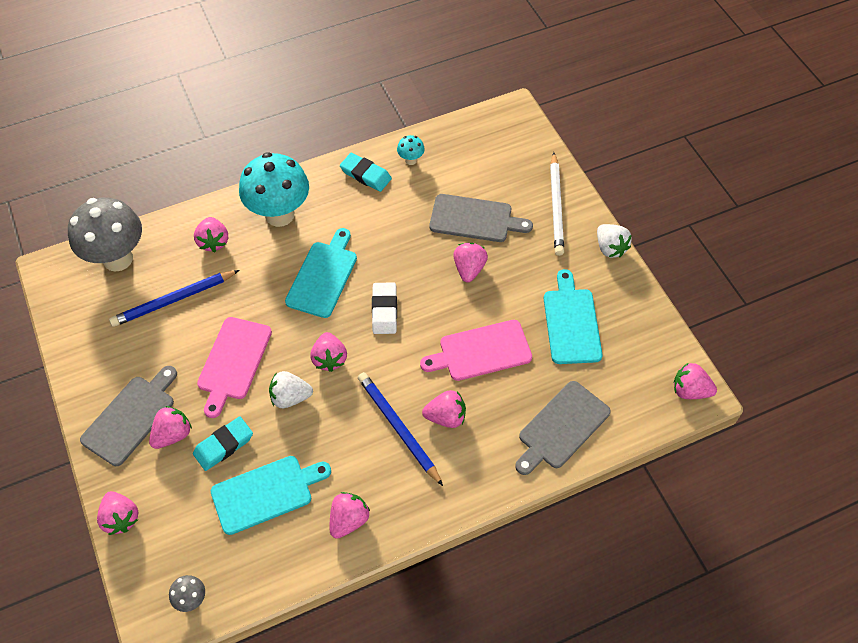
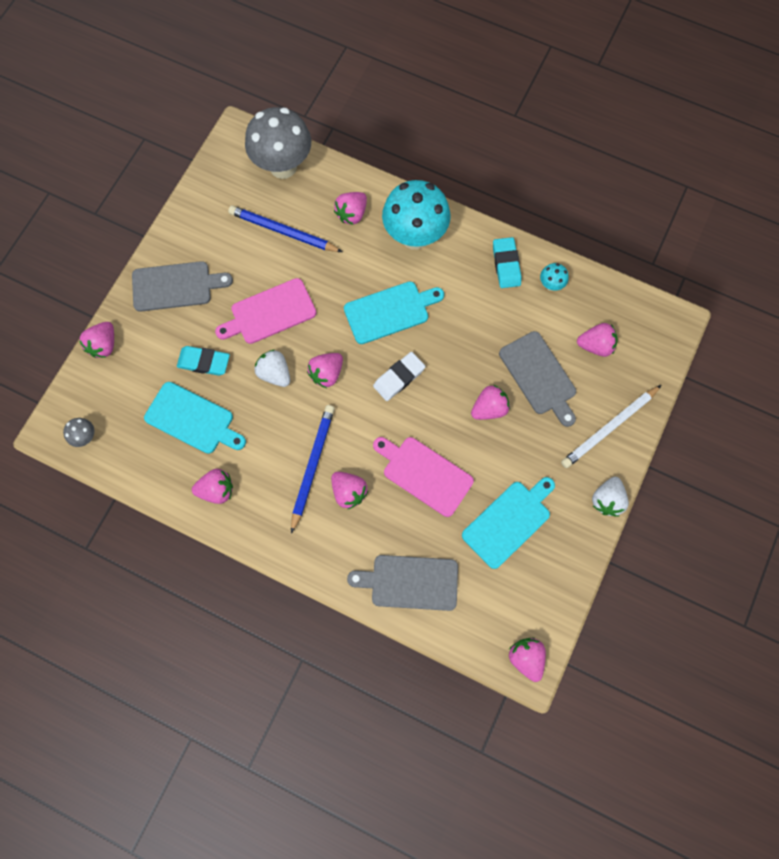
camera: 50 degrees right, 15 degrees up
pink strawberry [149,406,192,449] -> pink strawberry moved to [577,323,618,357]

